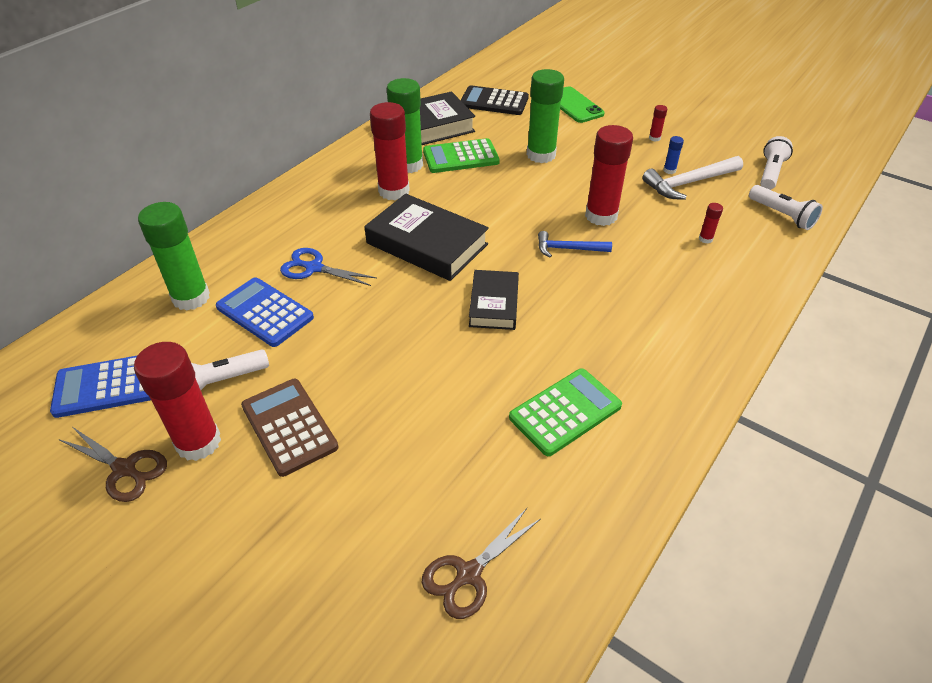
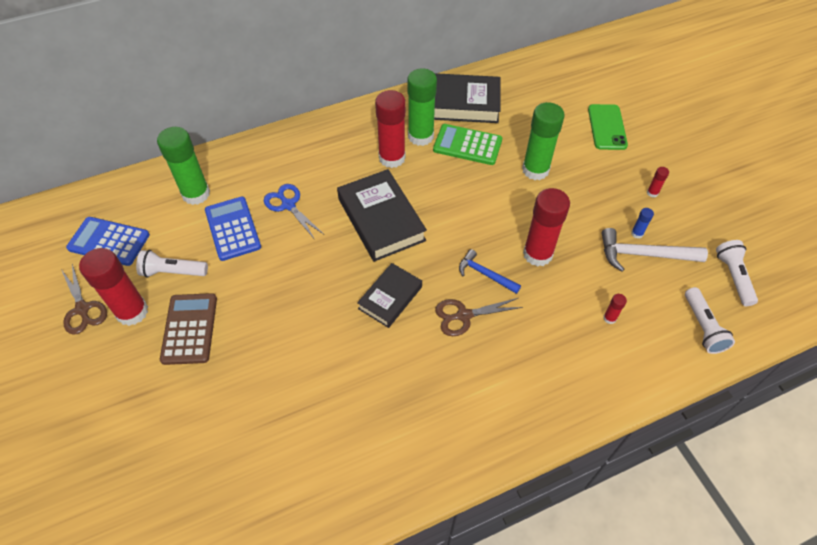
camera: 30 degrees right, 10 degrees up
brown scissors [422,508,541,619] -> brown scissors moved to [435,298,523,336]
black calculator [461,85,529,115] -> none
green calculator [509,368,622,456] -> none
white flashlight [760,136,793,190] -> white flashlight turned 60 degrees counterclockwise [716,240,758,306]

